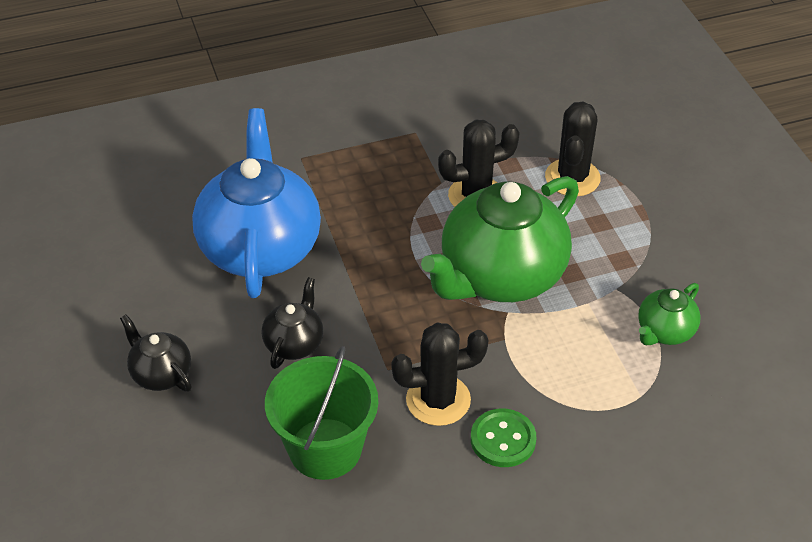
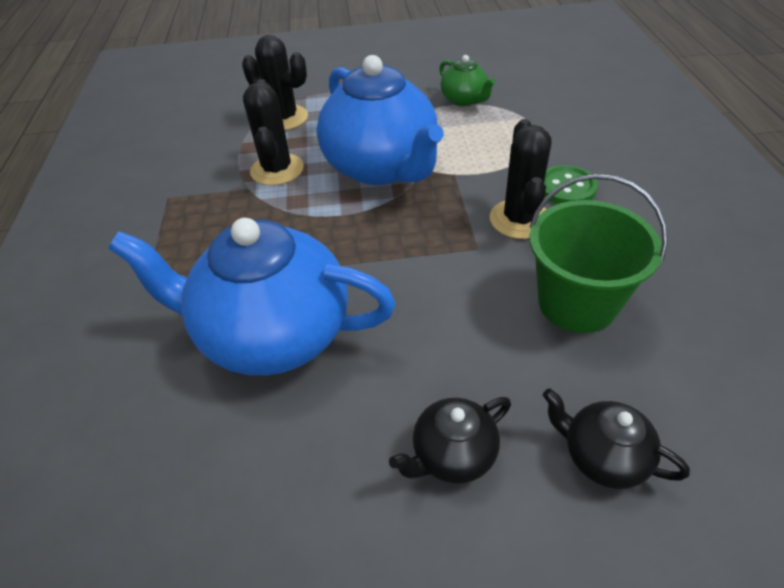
camera: 75 degrees left, 0 degrees up
black teapot [262,277,323,369] -> black teapot moved to [543,389,690,489]
green teapot [421,176,579,302] -> blue teapot [317,55,444,185]

